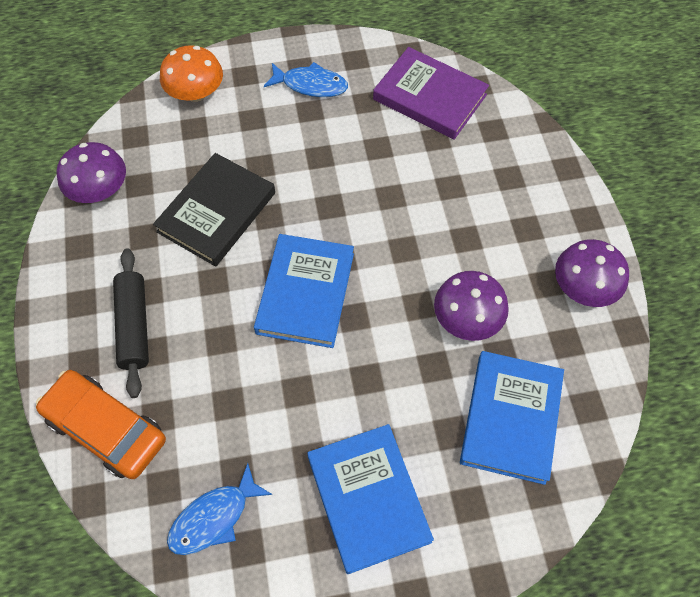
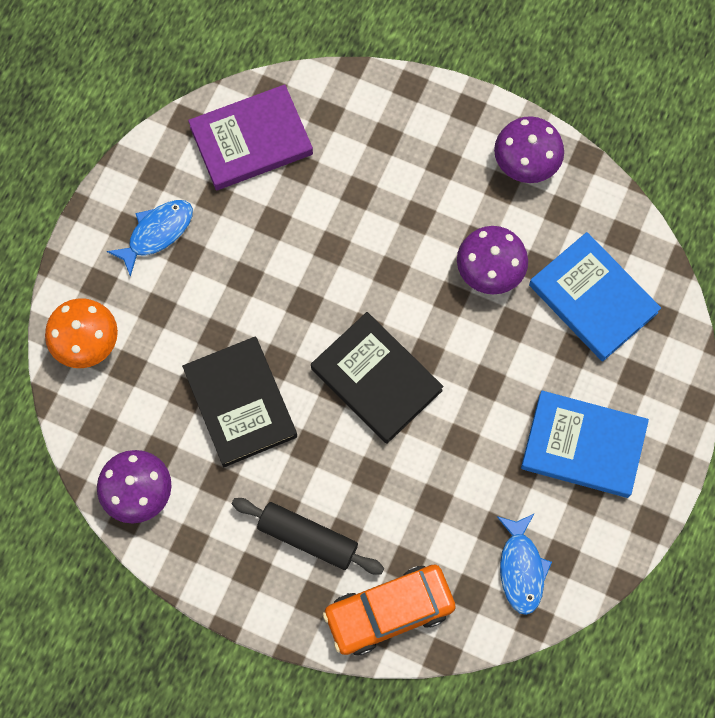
camera: 55 degrees left, 10 degrees up
blue book [254,234,354,348] -> black book [311,312,444,444]

